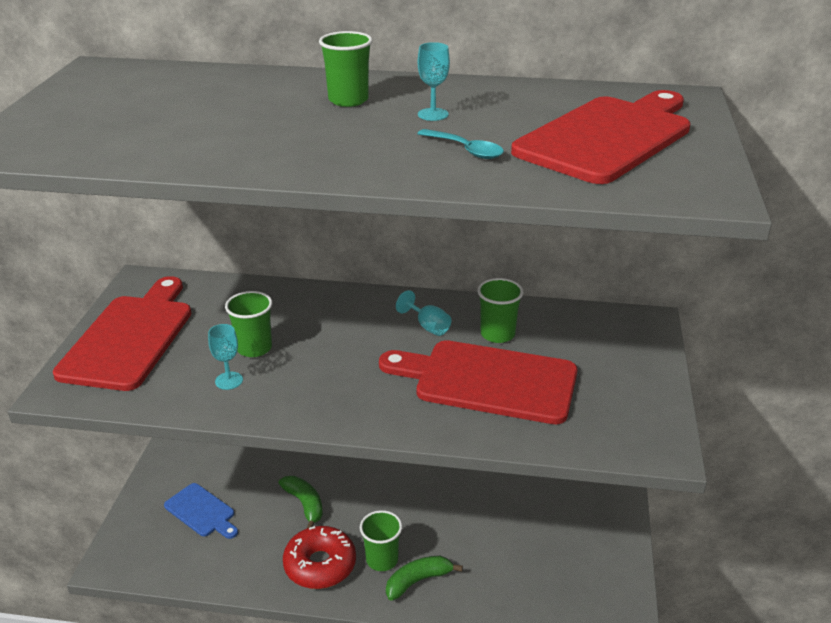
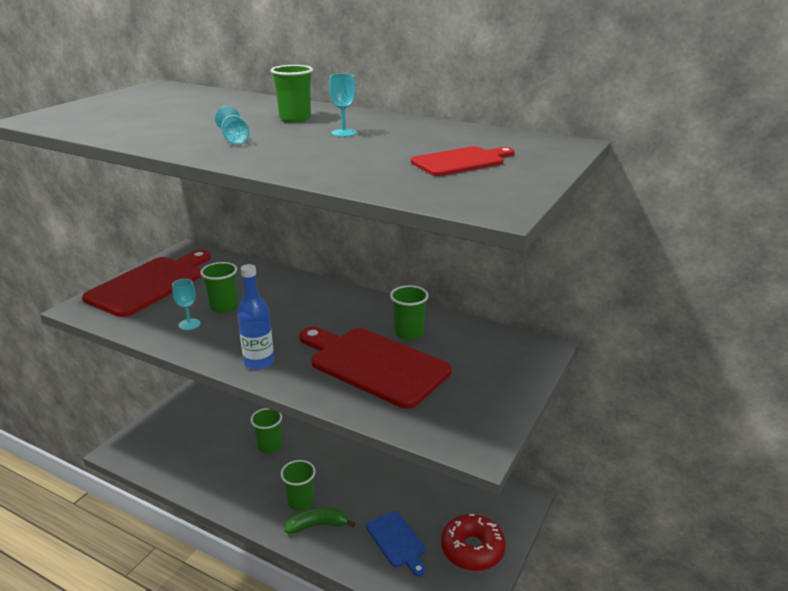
camera: 20 degrees right, 5 degrees down
blue cutting board [164,483,238,539] -> blue cutting board moved to [366,511,426,577]
green banana [278,476,323,528] -> green cup [250,408,282,453]
red donut [283,526,356,589] -> red donut moved to [441,514,506,571]
turquoise goblet [396,290,451,336] -> turquoise goblet moved to [215,106,250,145]
turquoise spoon [417,129,504,159] -> none
red cutting board [511,90,690,184] -> red cutting board [411,146,515,176], size x0.54
none -> blue bottle [237,264,274,370]

